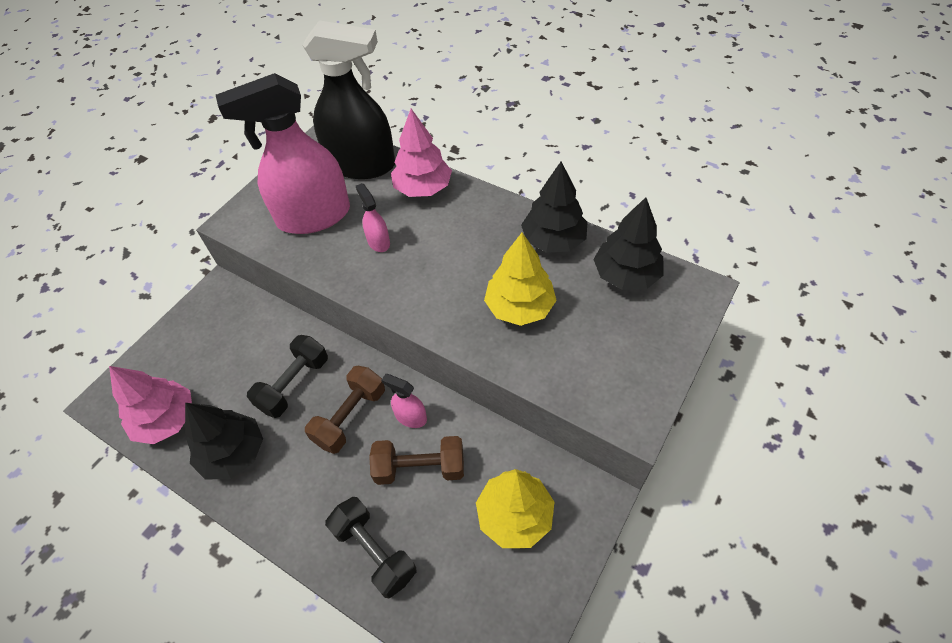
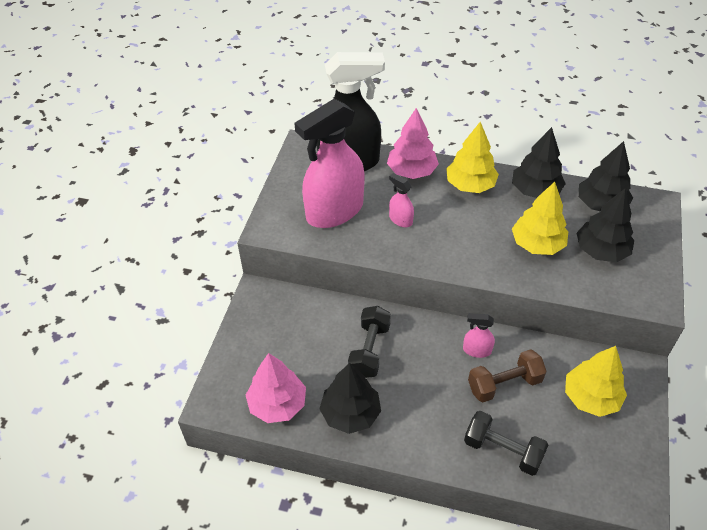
camera: 20 degrees left, 5 degrees down
brown dumbbell [305,366,385,454] -> none
none -> yellow tree [446,122,499,193]
none -> black tree [576,189,634,262]

